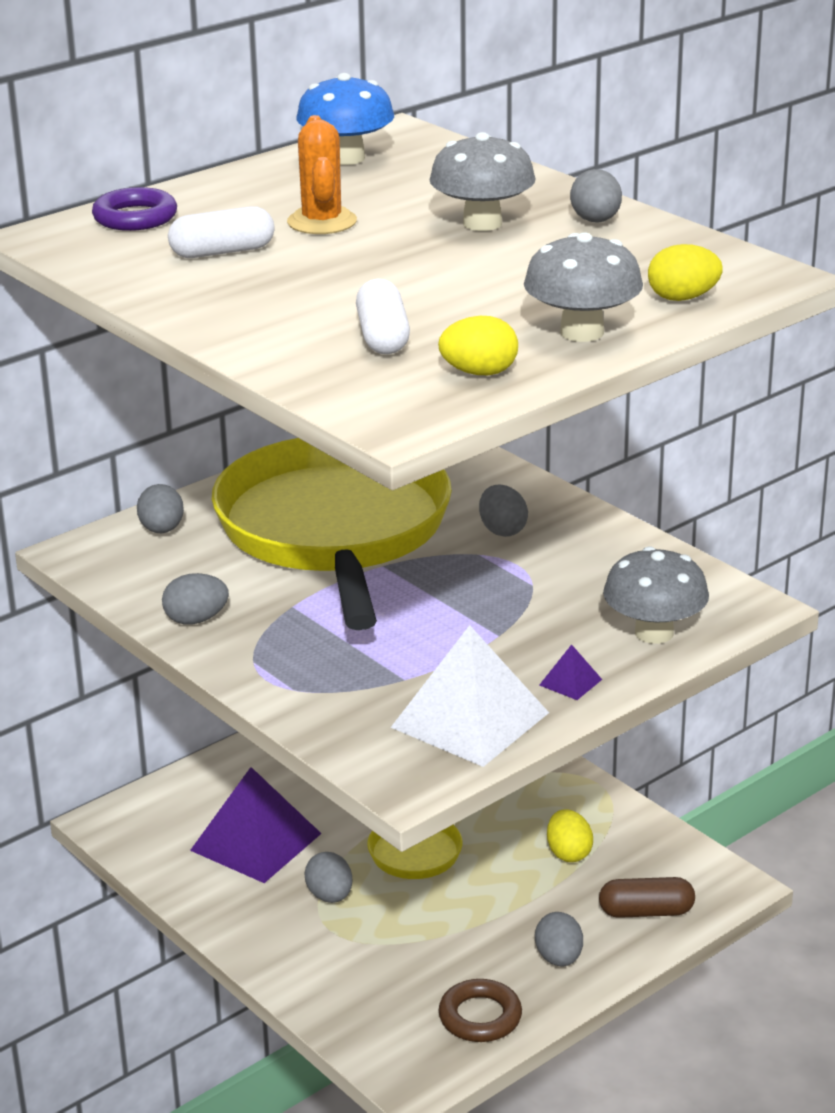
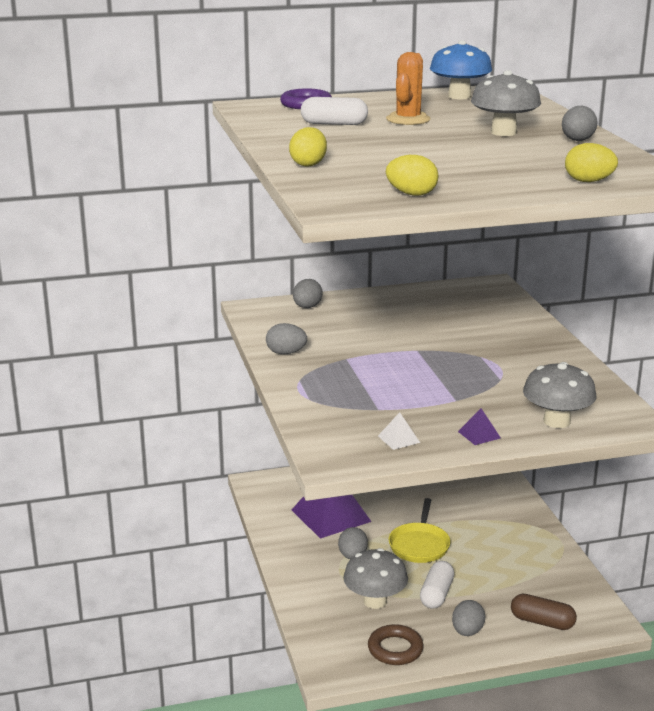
camera: 25 degrees right, 5 degrees down
yellow pan [212,438,452,630] -> none
white capsule [356,279,410,354] -> white capsule moved to [420,561,454,609]
white pyramid [390,625,549,767] -> white pyramid [378,412,420,450], size x0.41
grey egg [479,485,528,537] -> none
grey mushroom [524,232,643,342] -> grey mushroom moved to [343,548,408,609]
yellow egg [547,809,593,862] -> yellow egg moved to [289,127,327,167]

